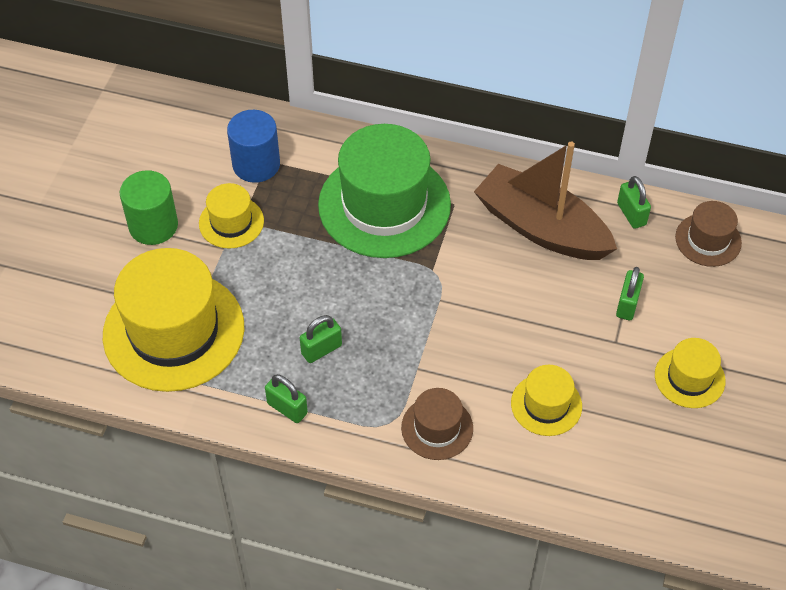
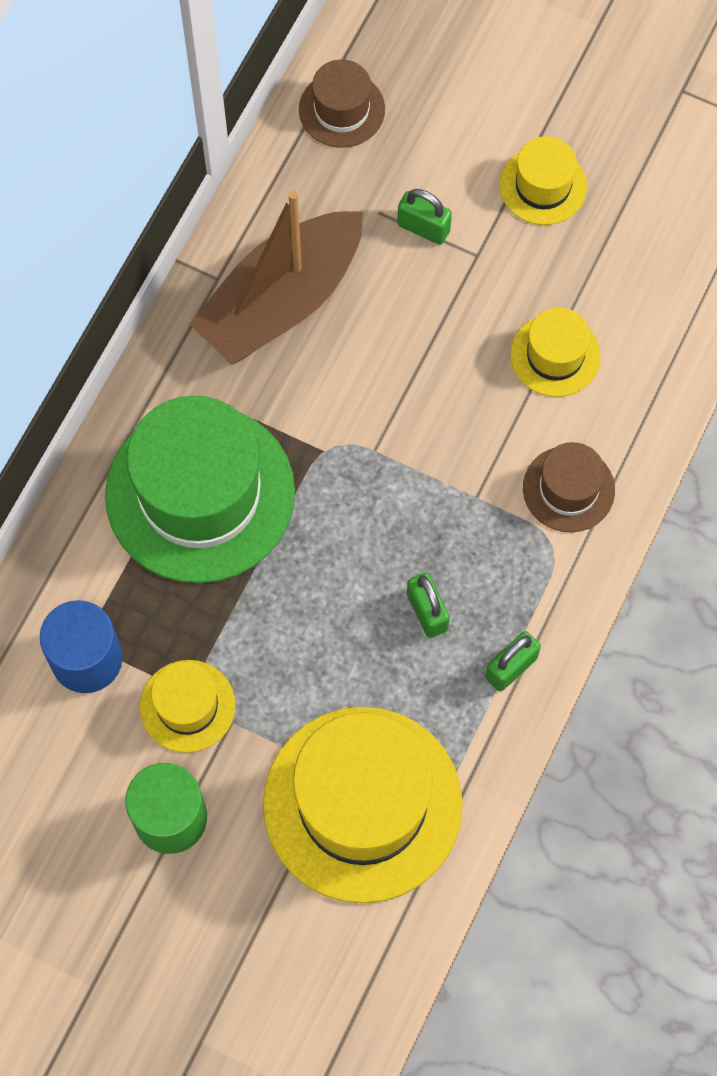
camera: 80 degrees left, 15 degrees up
green padlock [617,176,651,229] -> none

